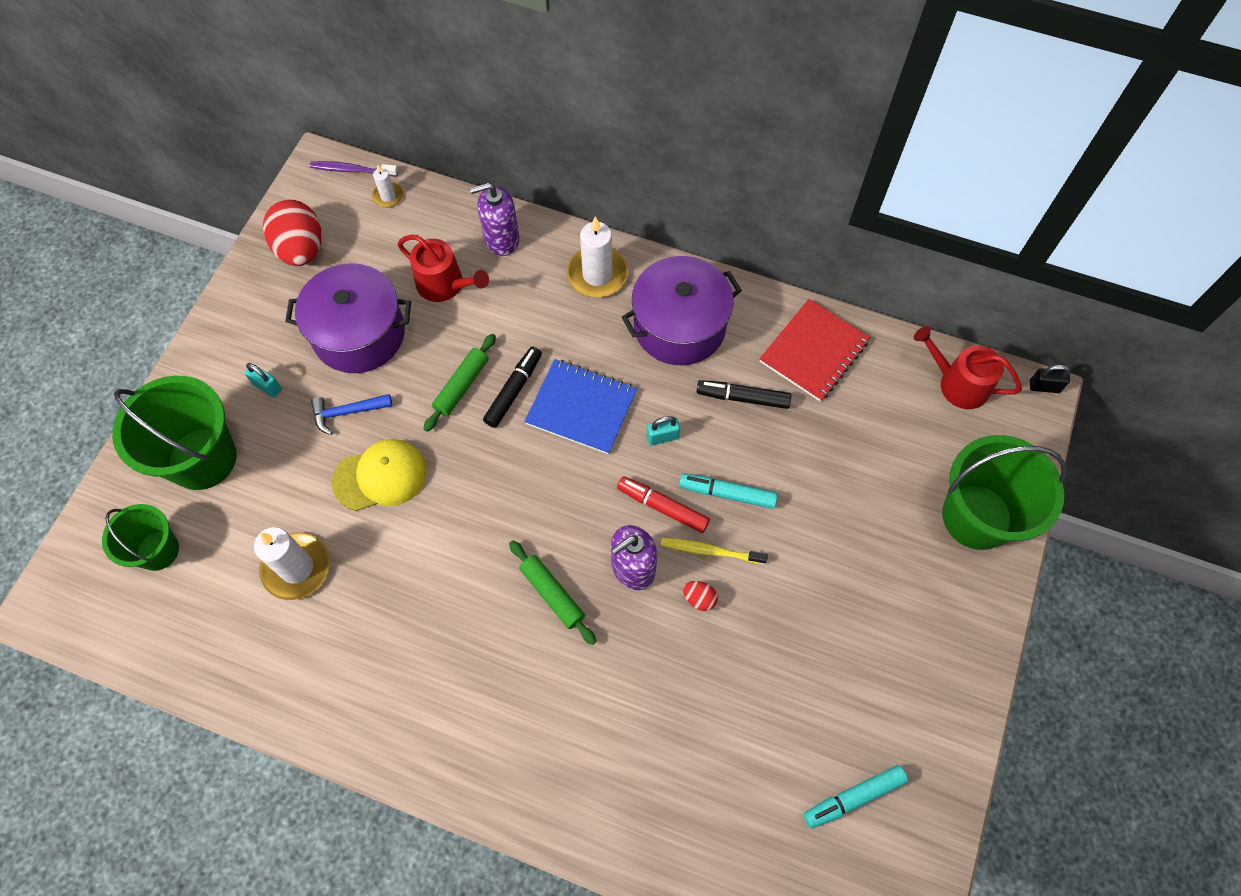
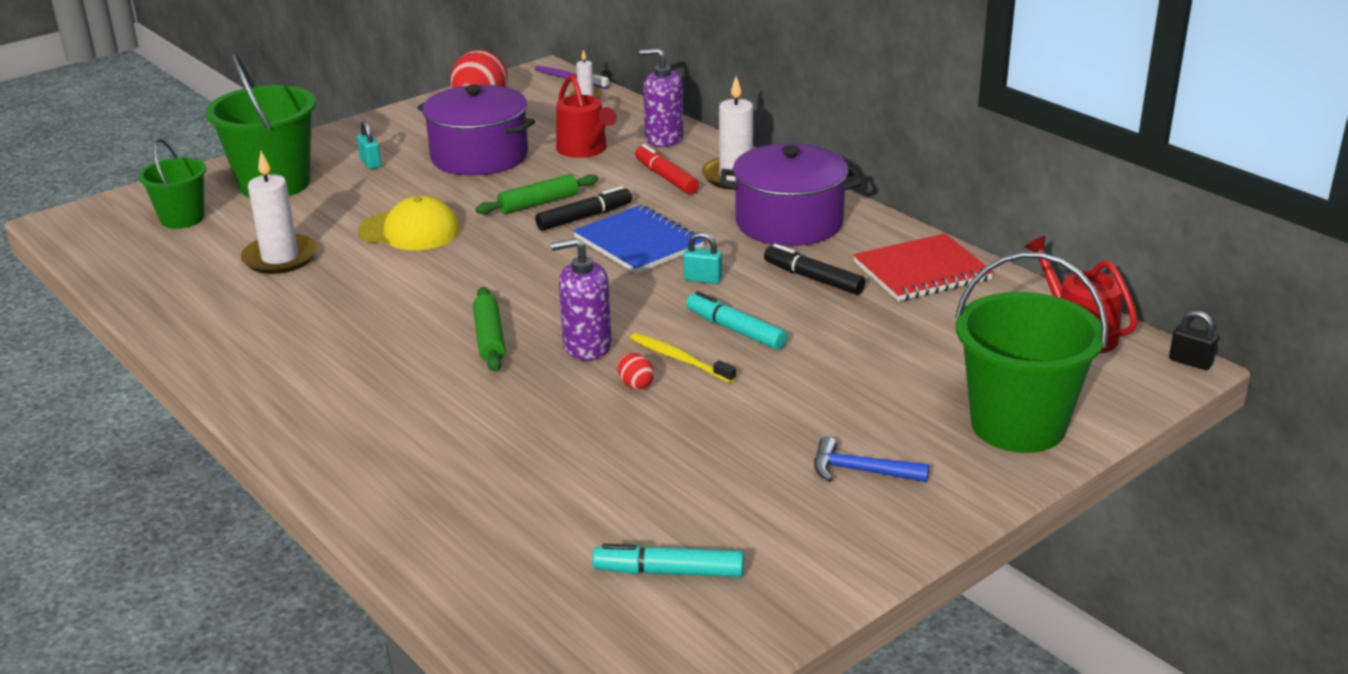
camera: 30 degrees right, 35 degrees down
blue hammer [311,394,392,435] -> blue hammer moved to [814,436,929,482]
red marker [617,476,710,533] -> red marker moved to [635,144,699,194]

